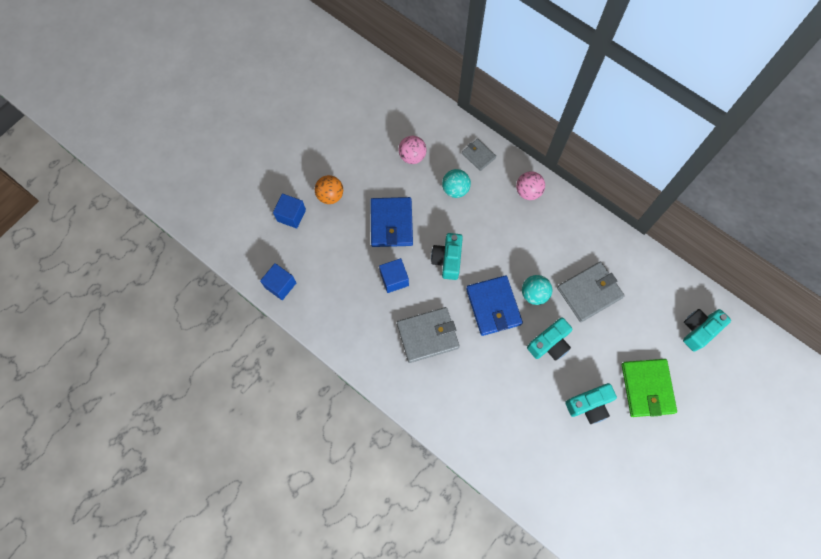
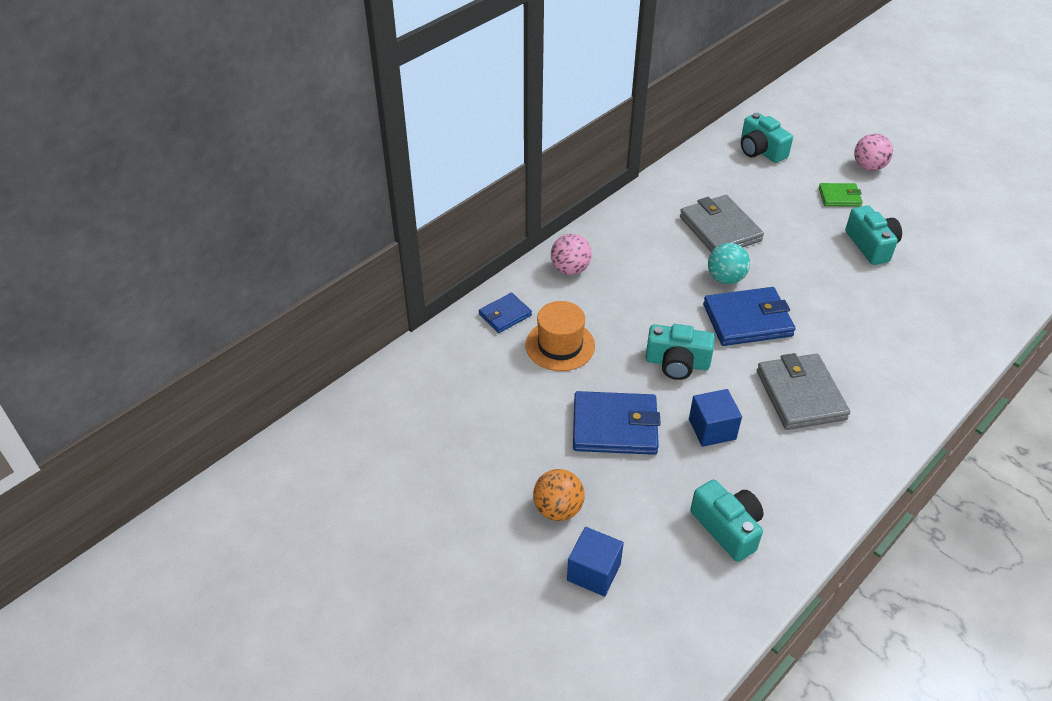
camera: 85 degrees left, 25 degrees down
blue cube [260,263,296,300] -> none
pink ball [399,136,427,164] -> pink ball moved to [854,134,893,171]
turquoise ball [442,169,471,198] -> orange hat [525,301,595,371]
grey wallet [462,139,496,171] -> blue wallet [479,293,532,333]
turquoise camera [527,317,572,361] -> turquoise camera moved to [690,479,764,562]
green wallet [622,359,677,417] -> green wallet [819,183,863,207], size x0.56

